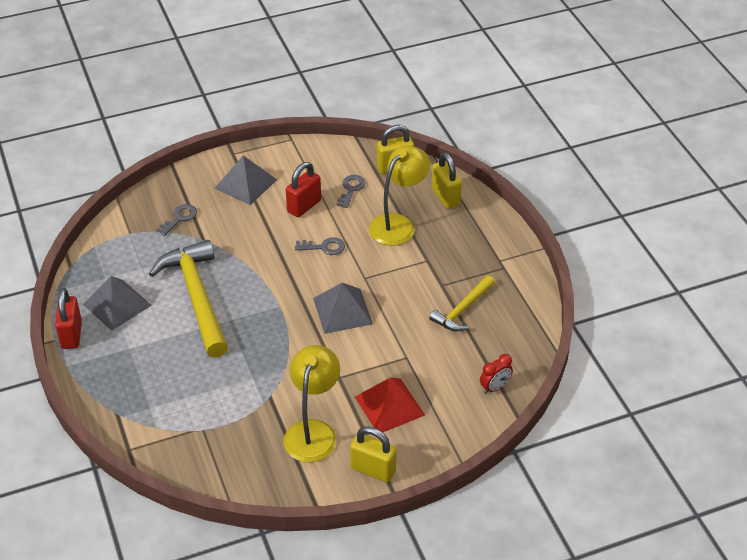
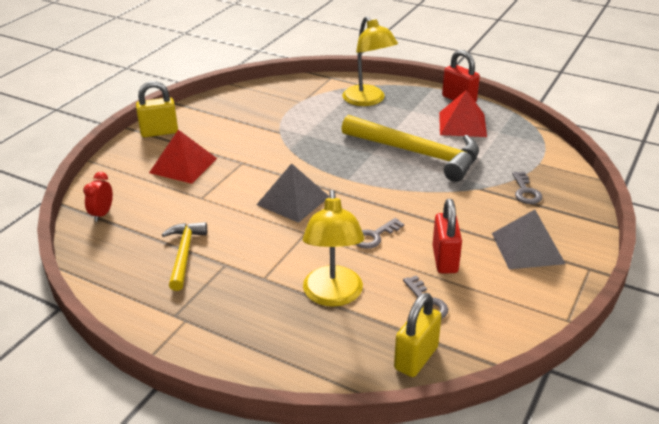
camera: 140 degrees right, 10 degrees down
grey pyramid [83,276,152,331] -> red pyramid [439,90,487,137]
yellow lamp [283,345,340,462] -> yellow lamp moved to [342,16,398,106]
yellow padlock [432,152,462,209] -> none

